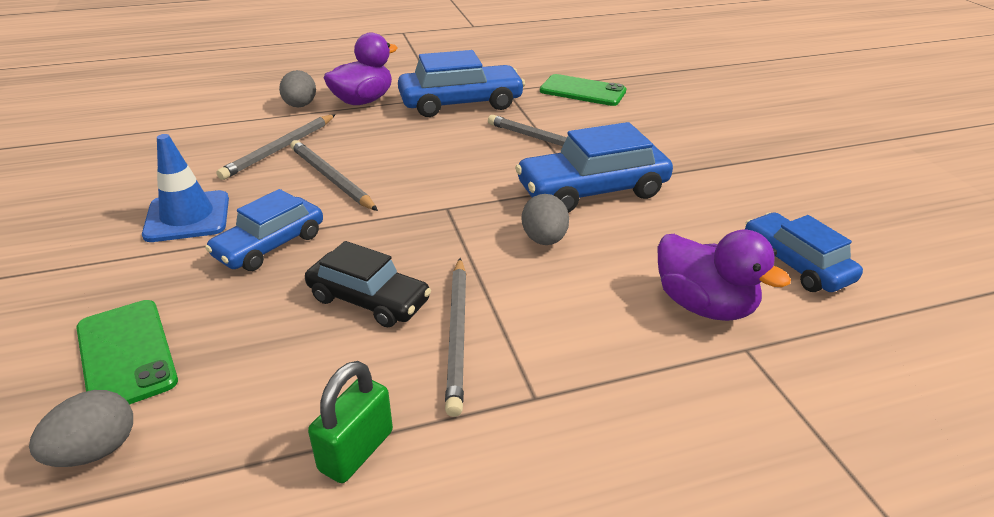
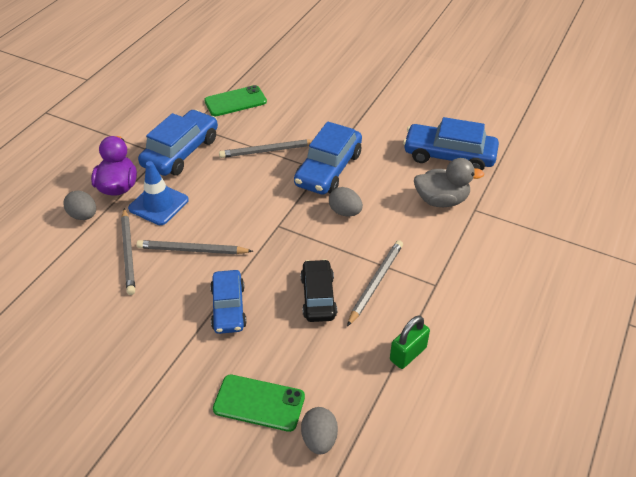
camera: 45 degrees left, 10 degrees up
blue traffic cone [142,134,229,242] -> blue traffic cone moved to [128,161,189,225]
black car [305,241,431,327] -> black car turned 75 degrees counterclockwise [300,259,337,322]
green padlock [308,361,393,483] -> green padlock turned 60 degrees clockwise [390,315,430,369]
grey pencil [445,258,467,417] -> grey pencil turned 105 degrees counterclockwise [347,240,403,326]
purple duck [657,230,791,321] -> grey duck [414,158,484,207]
blue car [745,212,863,292] -> blue car [403,117,499,171], size x1.50

